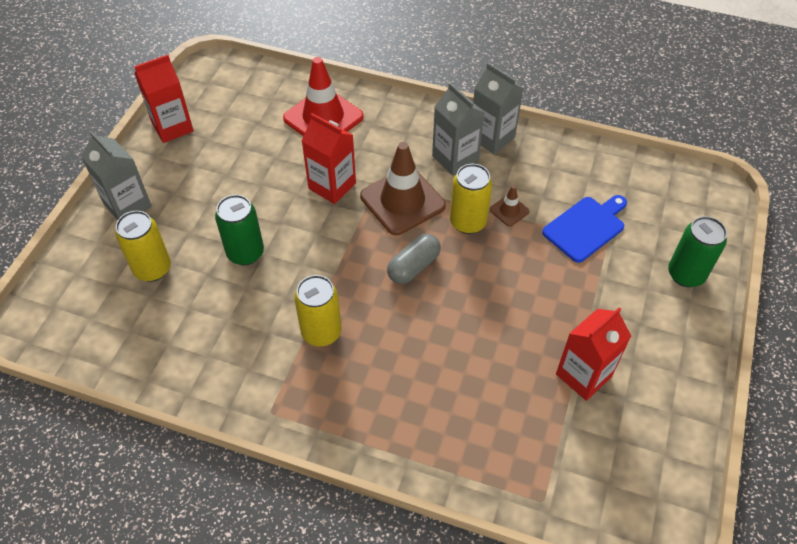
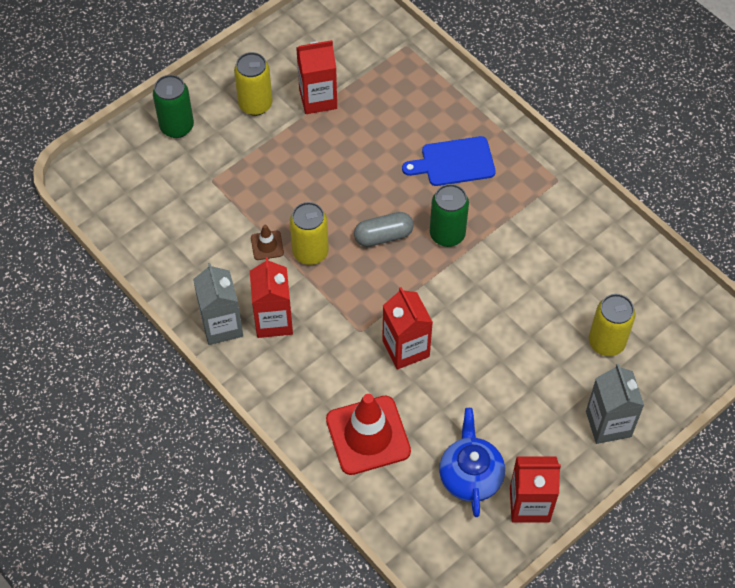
camera: 150 degrees left, 5 degrees up
green can [215,195,264,265] -> green can moved to [430,184,469,247]
yellow can [294,275,341,346] -> yellow can moved to [234,52,272,116]
brown traffic cone [360,142,446,235] -> none
grey carton [432,83,485,176] -> red carton [250,257,293,338]
blue cutting board [542,195,627,263] -> blue cutting board moved to [402,136,496,186]
none -> blue teapot [439,408,505,517]

